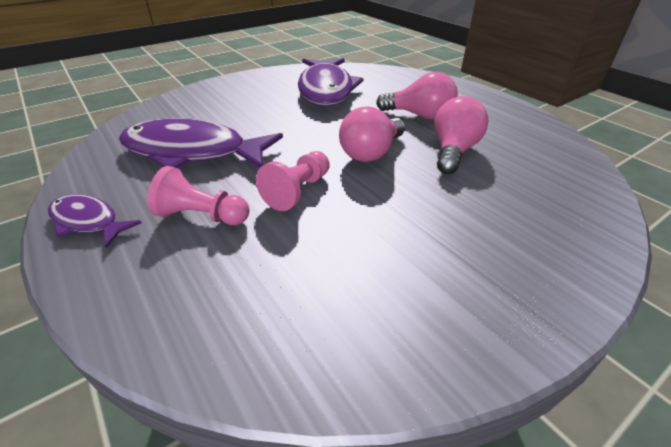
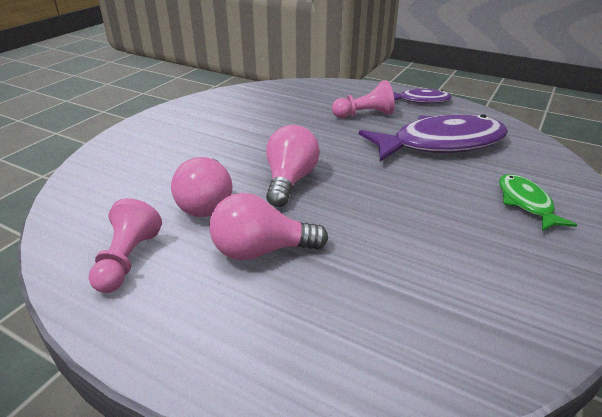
camera: 155 degrees right, 5 degrees down
pink pawn [256,151,330,211] -> pink pawn moved to [89,198,162,293]
purple fish [298,58,363,106] -> none
none -> green fish [499,174,577,231]

